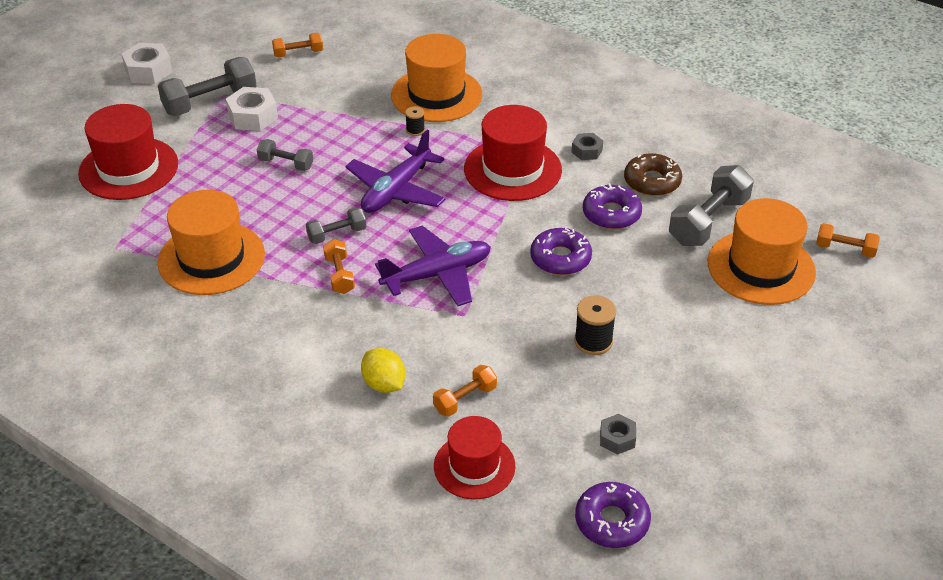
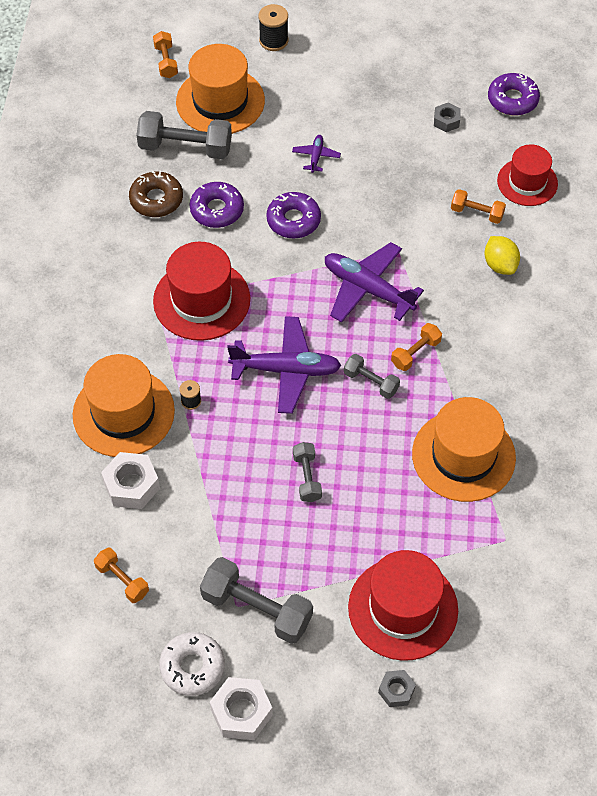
camera: 120 degrees left, 15 degrees up
white nut [226,87,278,131] -> white nut moved to [101,452,160,509]
yellow lemon [361,348,405,393] -> yellow lemon turned 45 degrees counterclockwise [485,236,520,275]
grey nut [572,133,603,160] -> grey nut moved to [378,670,416,707]
black spool [574,295,616,355] -> black spool moved to [259,4,288,51]
none -> white donut [159,632,225,696]
none -> purple plane [292,135,341,173]

